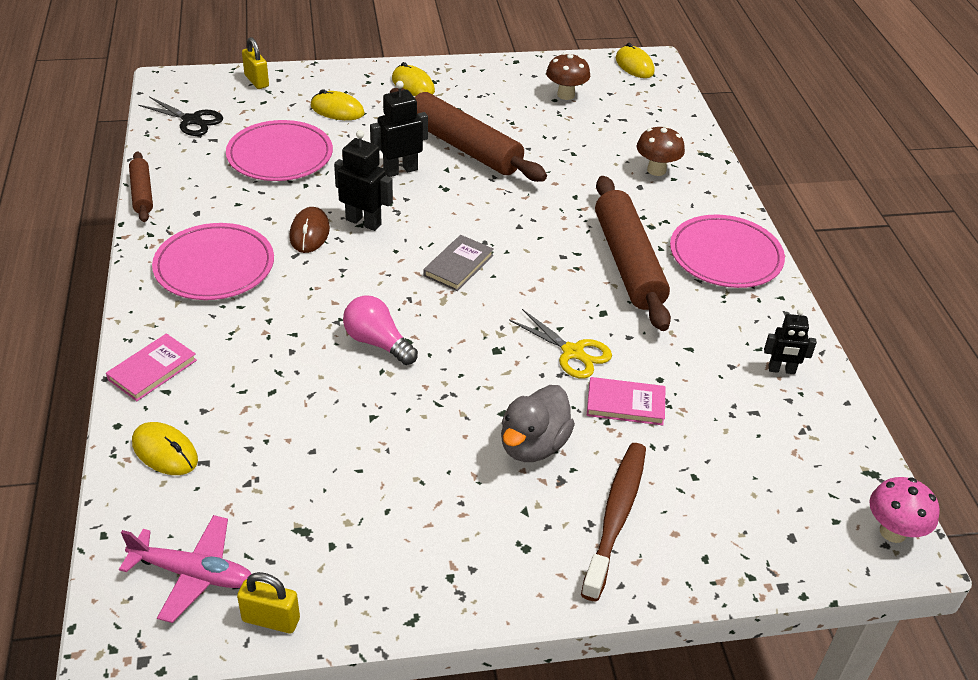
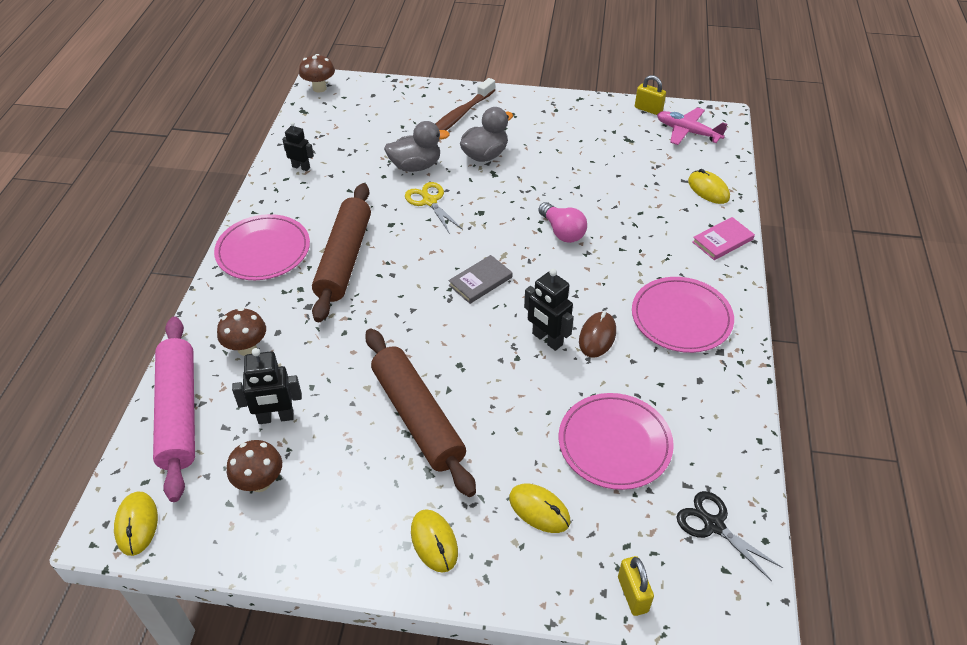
camera: 160 degrees left, 5 degrees up
brown rolling pin [129,151,153,222] -> none
black robot [370,81,428,177] -> black robot moved to [232,348,302,424]
pink book [587,377,665,425] -> grey duck [384,121,450,172]
pink mushroom [869,477,940,543] -> brown mushroom [299,54,335,92]
none -> pink rolling pin [153,317,195,502]

